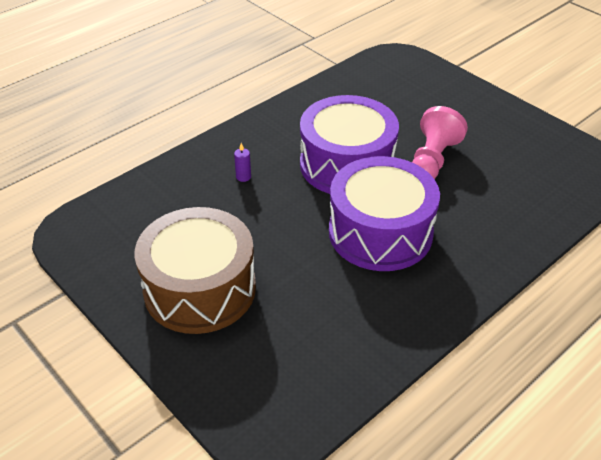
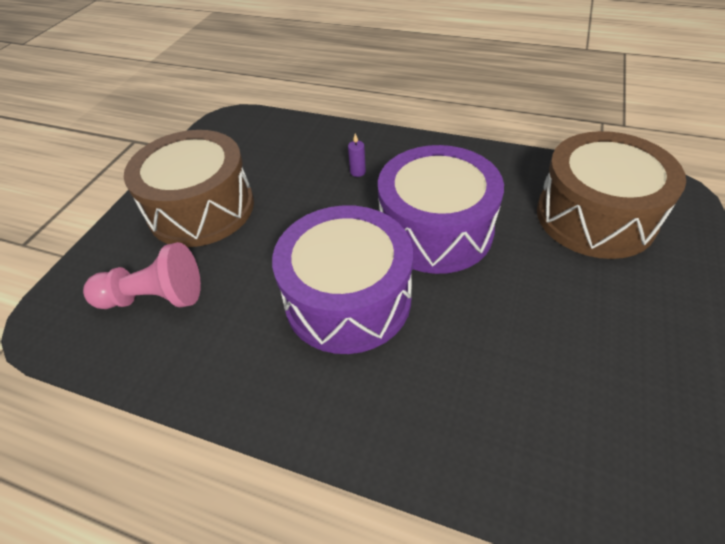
camera: 65 degrees right, 5 degrees up
pink pawn [412,106,468,179] -> pink pawn moved to [83,242,201,309]
none -> brown drum [537,131,686,259]

